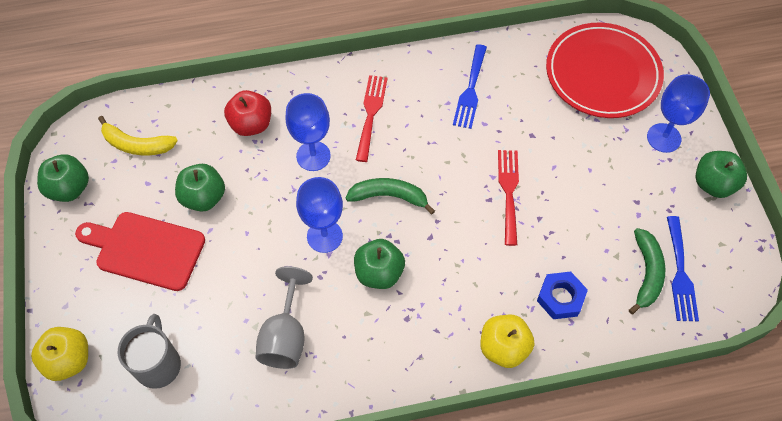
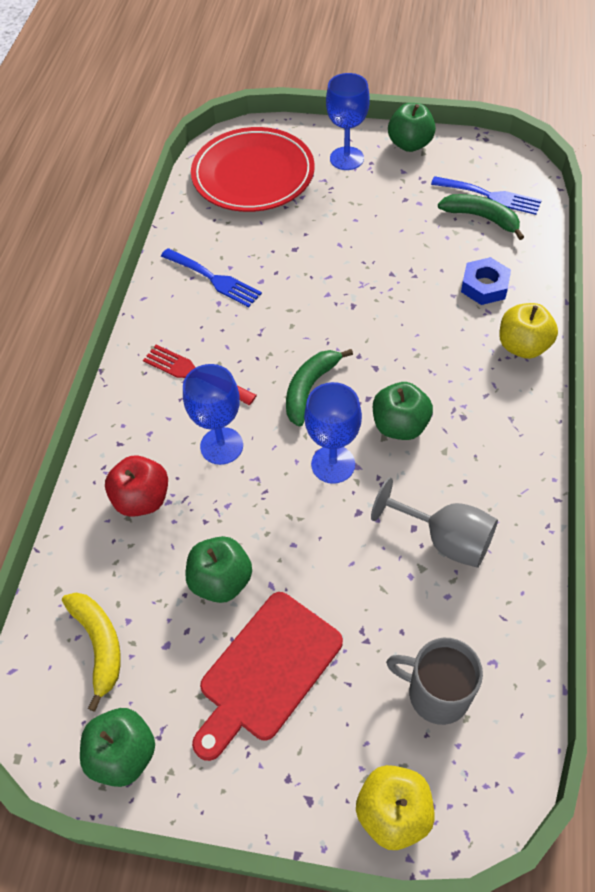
camera: 65 degrees left, 5 degrees down
yellow banana [98,116,178,155] -> yellow banana turned 60 degrees counterclockwise [62,593,121,712]
red fork [498,150,519,246] -> none

